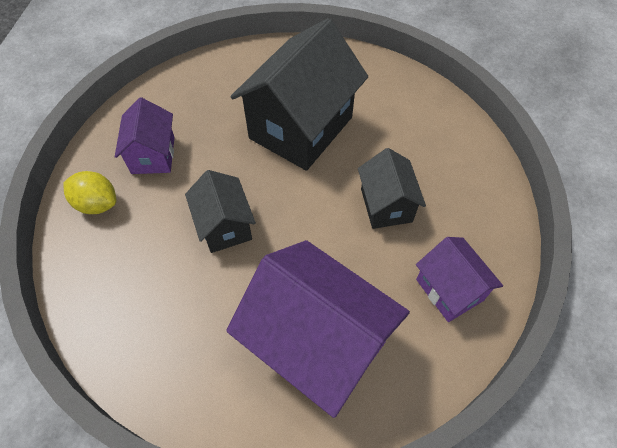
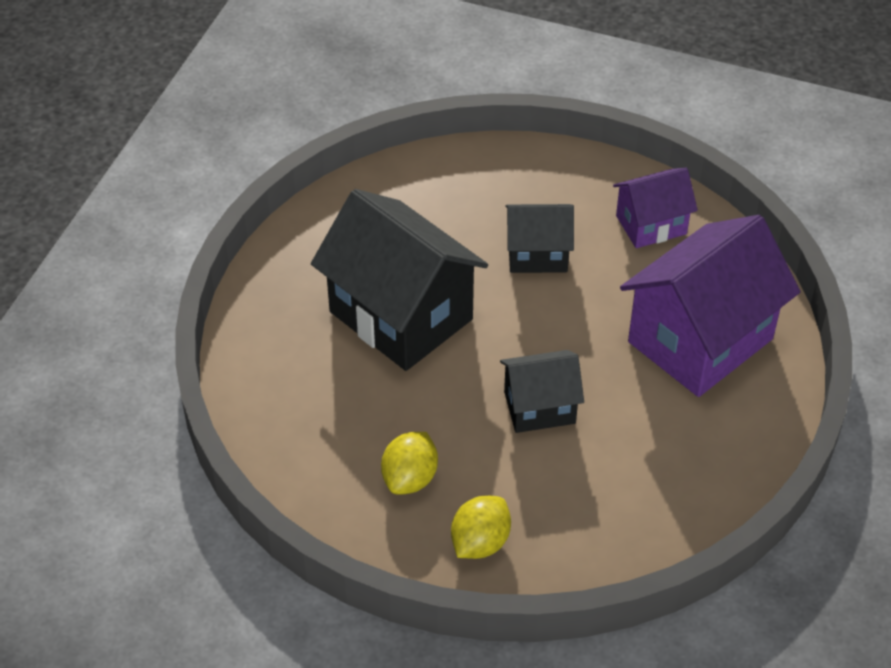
camera: 80 degrees left, 10 degrees down
purple house [115,97,175,174] -> yellow lemon [381,432,438,495]

